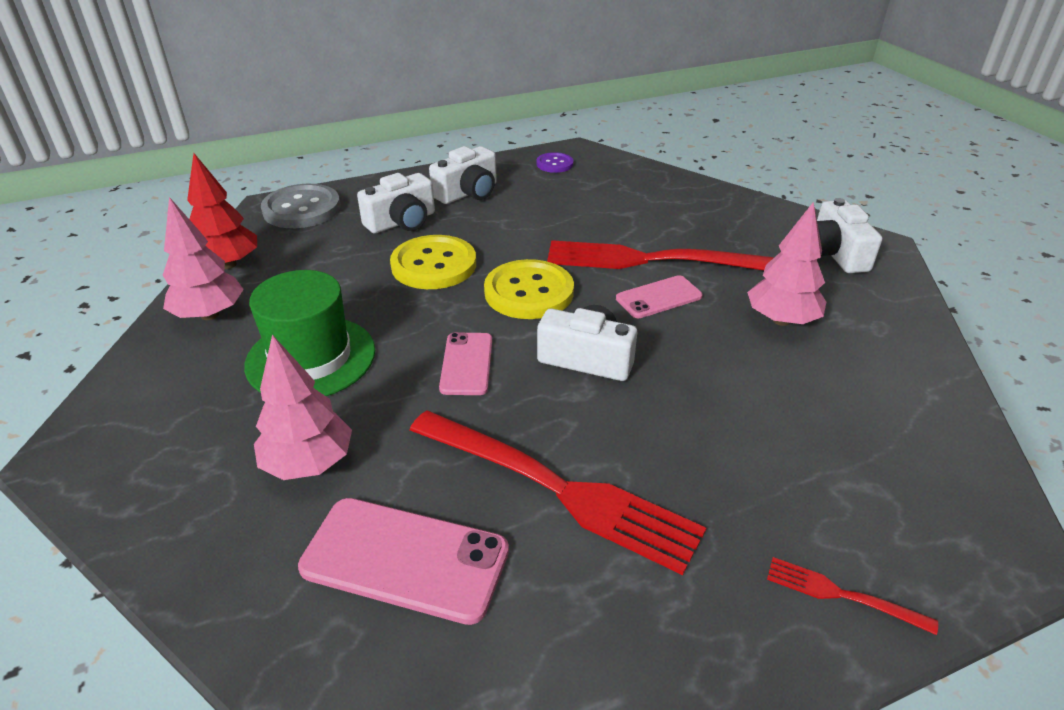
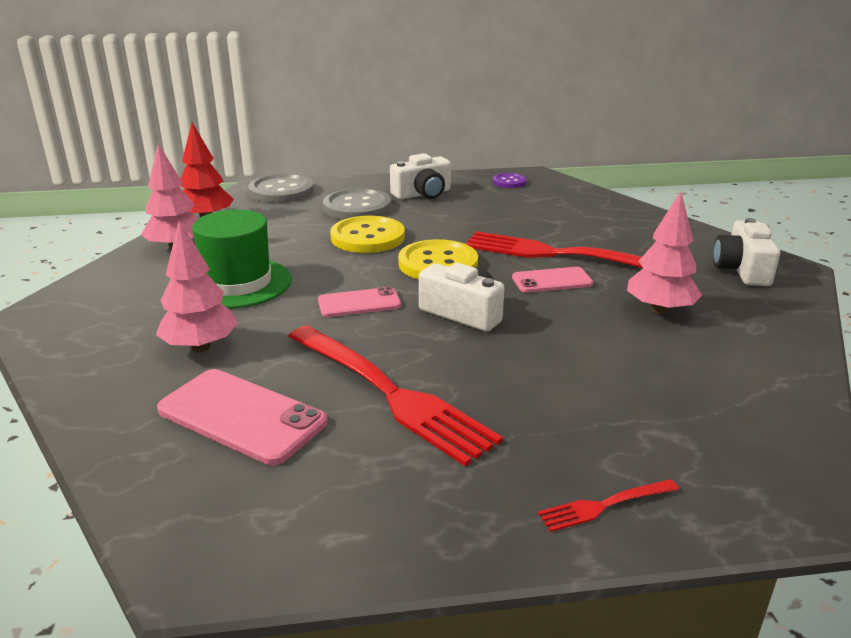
camera: 15 degrees right, 10 degrees down
white camera [357,173,435,233] -> grey button [323,188,391,220]
pink phone [439,332,492,395] -> pink phone turned 60 degrees clockwise [318,286,401,317]
red fork [767,557,938,635] -> red fork turned 60 degrees counterclockwise [538,479,679,532]

